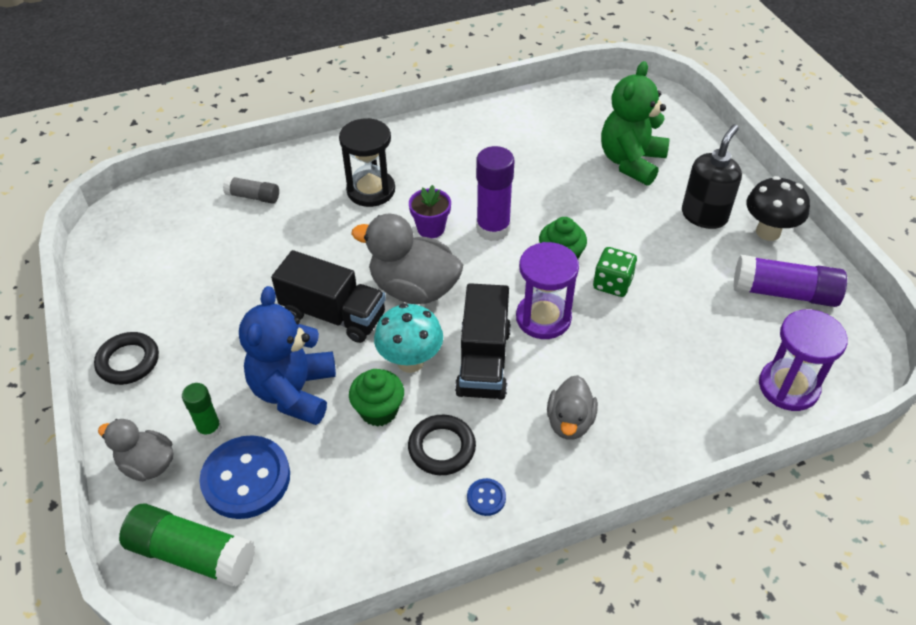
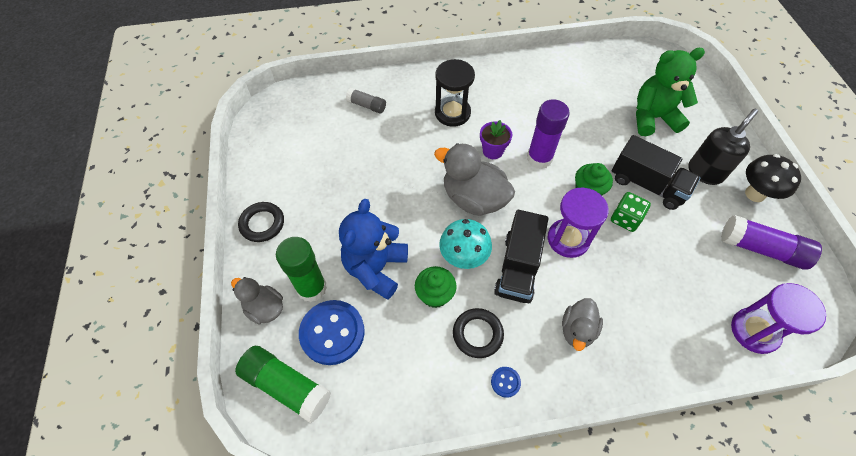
camera: 10 degrees right, 10 degrees up
green glue stick [182,383,222,440] -> green glue stick [276,237,327,302], size x1.72
black truck [271,250,386,343] -> black truck moved to [612,135,700,210]
green teddy bear [601,61,670,186] -> green teddy bear turned 45 degrees clockwise [636,48,705,136]

